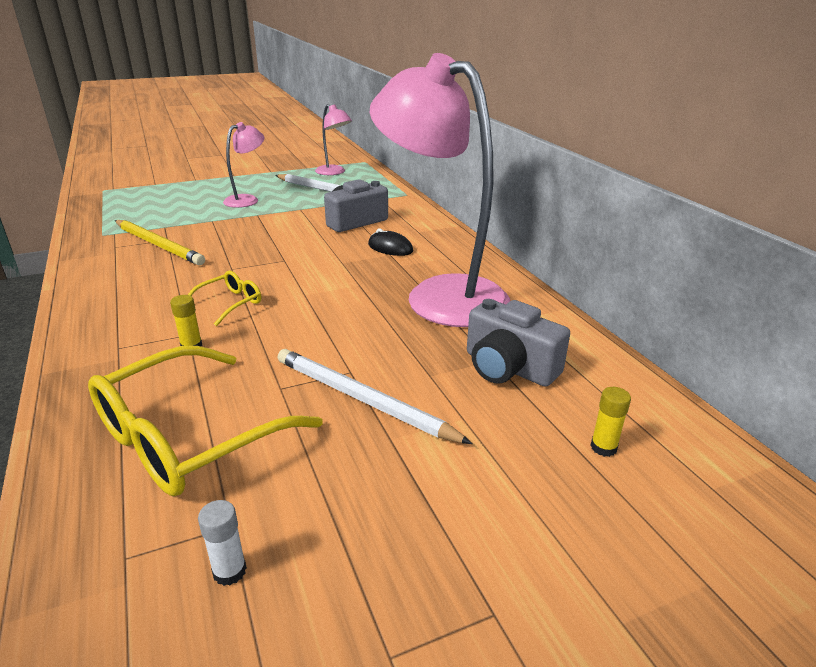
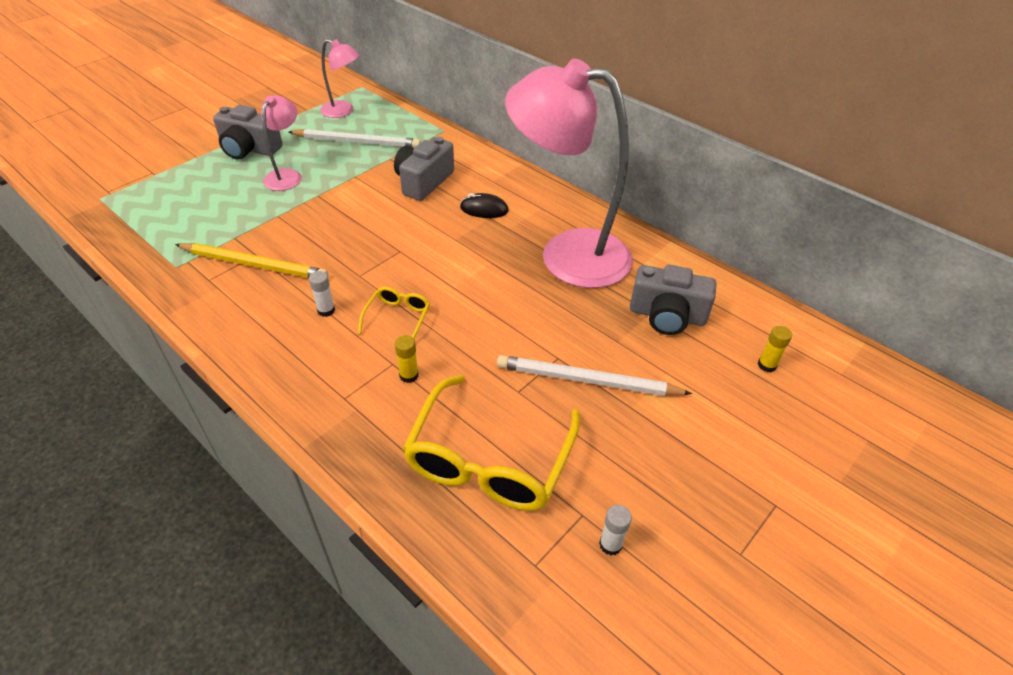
camera: 25 degrees left, 15 degrees up
none -> grey camera [213,105,283,160]
none -> white glue stick [309,271,335,317]

